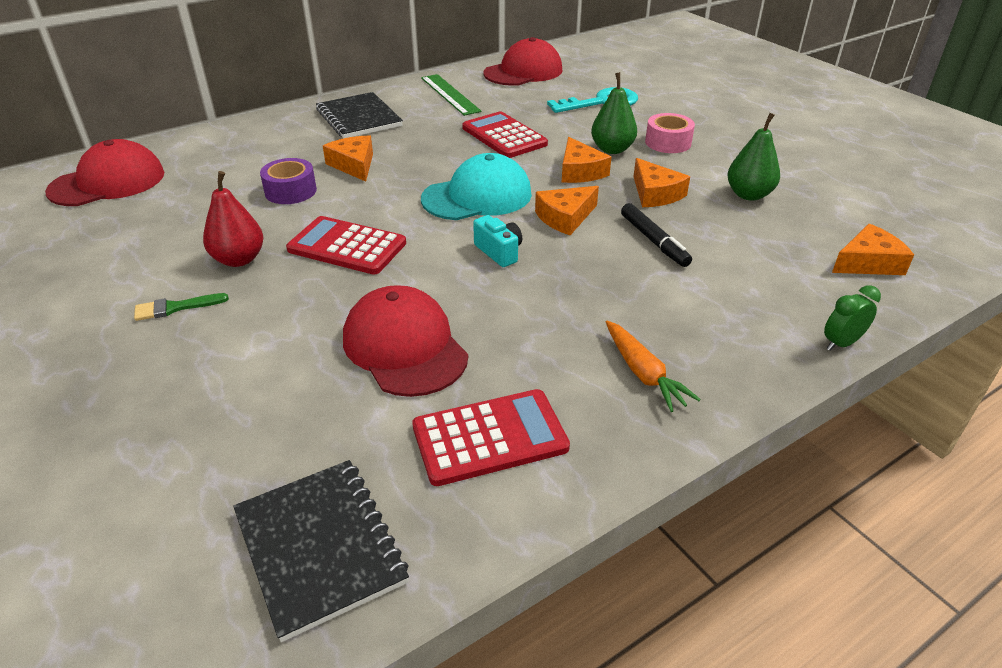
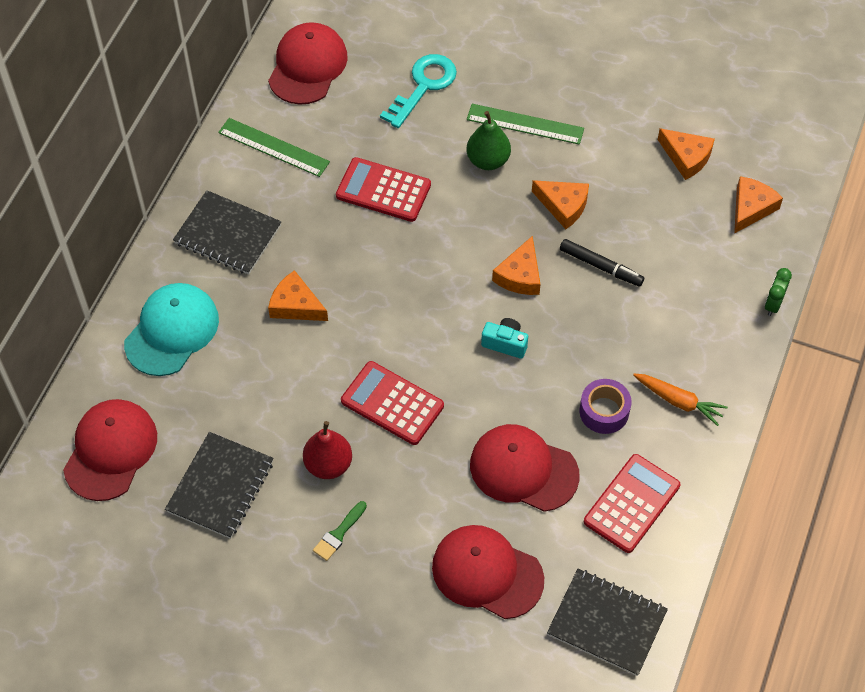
camera: 35 degrees left, 20 degrees up
purple tape [260,158,317,204] -> purple tape moved to [579,379,631,434]
red calculator [286,216,406,274] -> red calculator turned 45 degrees clockwise [341,361,444,445]
turquoise cap [421,153,532,220] -> turquoise cap moved to [124,283,219,376]
orange cheese [562,137,611,183] -> orange cheese moved to [658,128,715,180]
pink tape [645,113,695,153] -> green ruler [467,104,584,145]
green pear [728,113,780,201] -> none
none -> black notebook [165,432,274,539]
none -> red cap [432,525,544,619]

